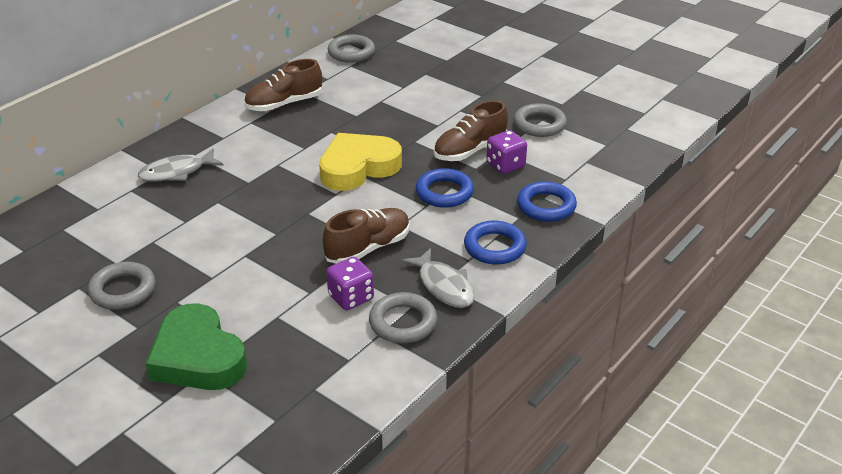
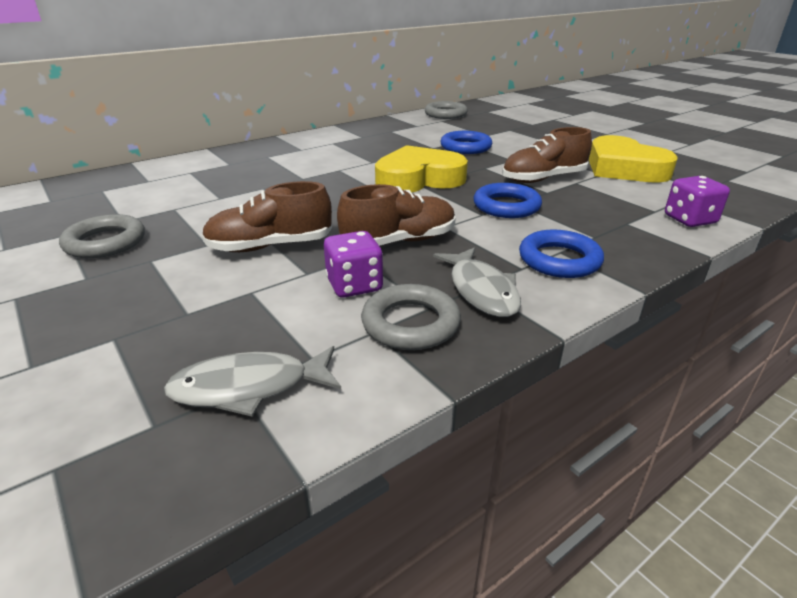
camera: 15 degrees right, 5 degrees down
grey fish [138,148,223,182] -> grey fish moved to [164,346,341,417]
green heart [146,303,247,390] -> none
brown shoe [244,59,322,111] -> brown shoe moved to [202,181,332,252]
purple dice [486,130,527,174] -> purple dice moved to [665,176,730,227]
grey ring [514,103,567,137] -> yellow heart [589,135,678,183]
blue ring [517,181,577,222] -> blue ring moved to [441,131,492,154]

